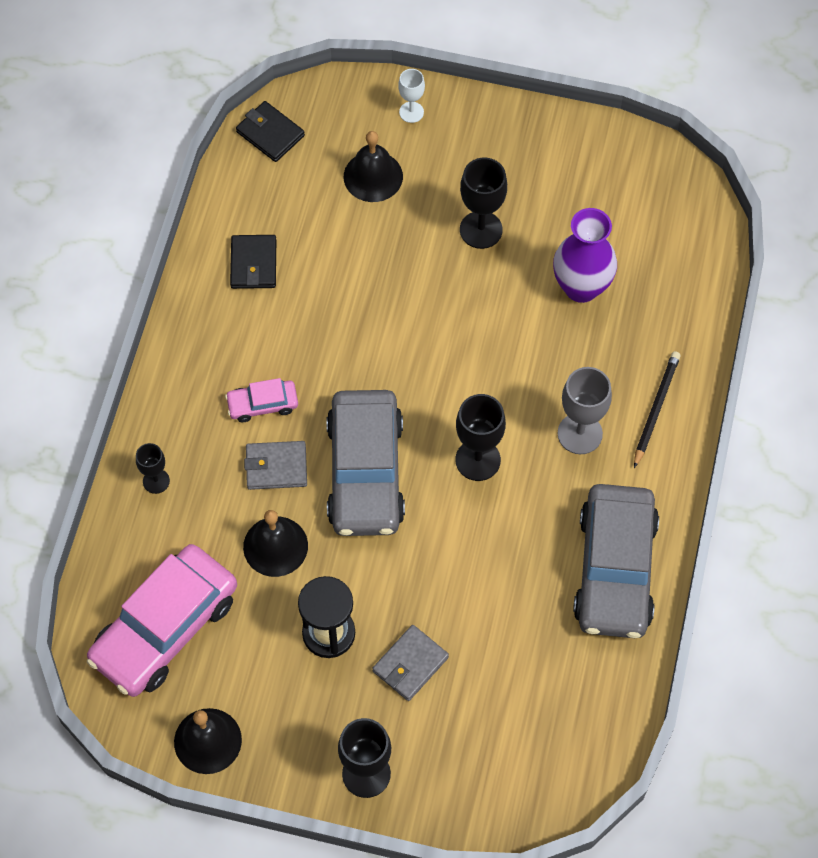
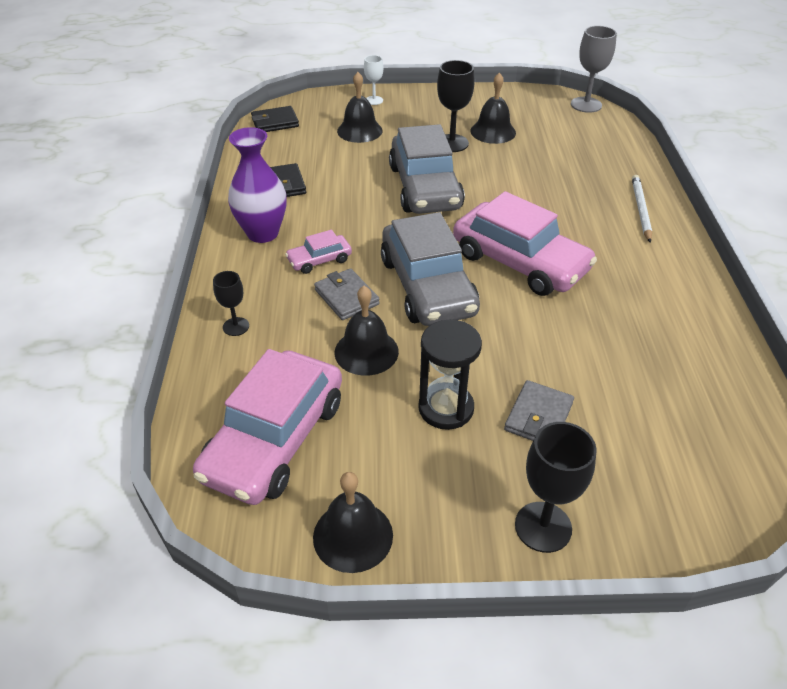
camera: 15 degrees left, 20 degrees down
black wallet [236,101,305,162] -> black wallet turned 45 degrees counterclockwise [251,106,299,132]
grey wallet [244,441,307,490] -> grey wallet turned 75 degrees clockwise [314,268,380,320]
black goblet [455,394,506,481] -> pink car [453,191,597,296]
purple vase [553,208,617,303] -> purple vase moved to [228,127,287,243]
grey goblet [557,367,612,454] -> grey goblet moved to [571,26,617,113]
grey car [573,484,659,638] -> grey car moved to [389,124,465,214]
black pencil [634,351,681,468] -> white pencil [632,175,652,243]
none -> black bell [470,72,516,144]

